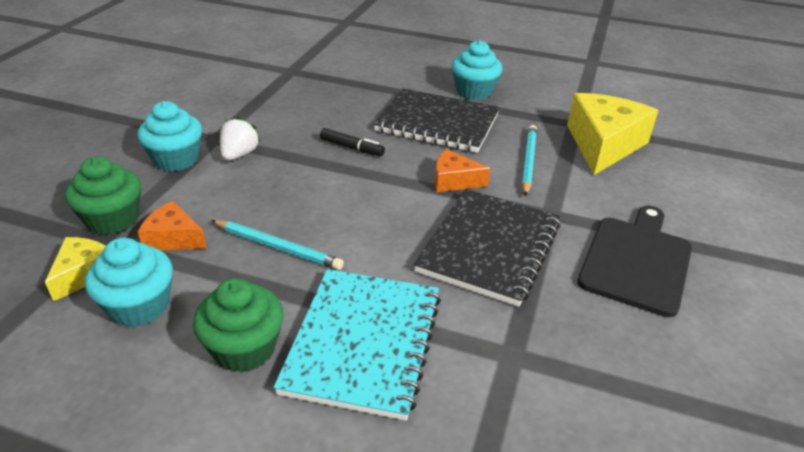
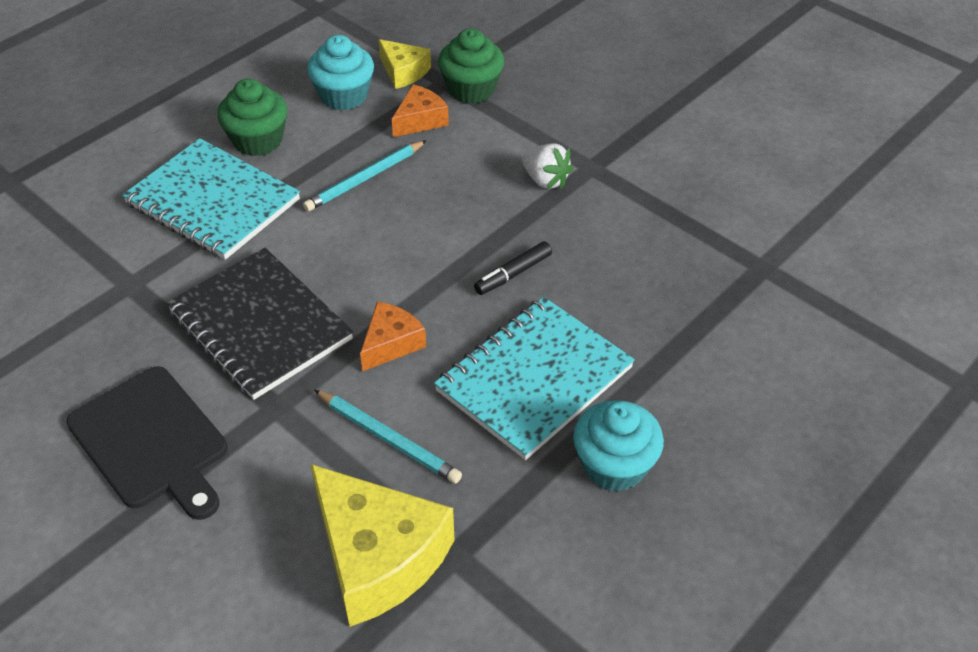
camera: 115 degrees right, 10 degrees up
turquoise cupcake [138,101,202,171] -> none
black notebook [374,88,500,153] -> turquoise notebook [434,297,635,460]

